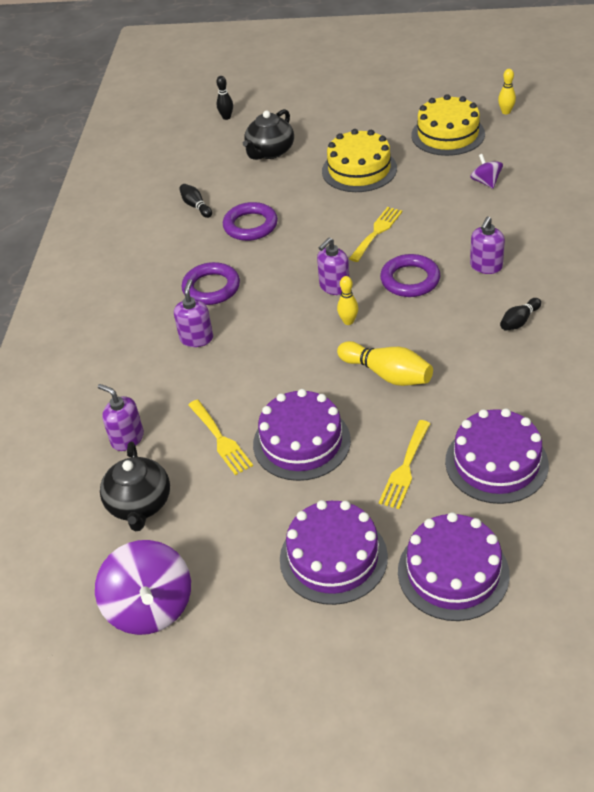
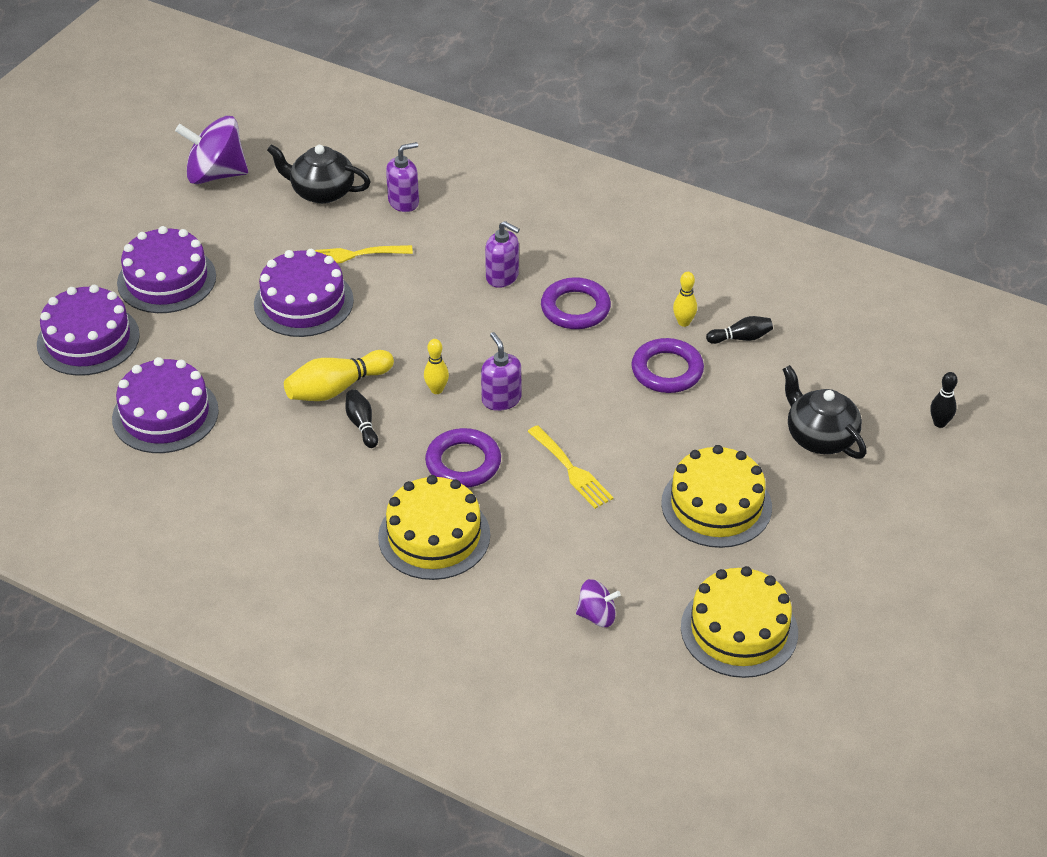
camera: 110 degrees right, 0 degrees up
yellow fork [379,420,431,509] -> none
purple soap dispenser [470,216,505,274] -> yellow cake [378,475,490,580]
yellow bowling pin [498,69,516,114] -> yellow bowling pin moved to [673,272,697,327]
black bowling pin [500,298,541,331] -> black bowling pin moved to [346,389,378,448]

